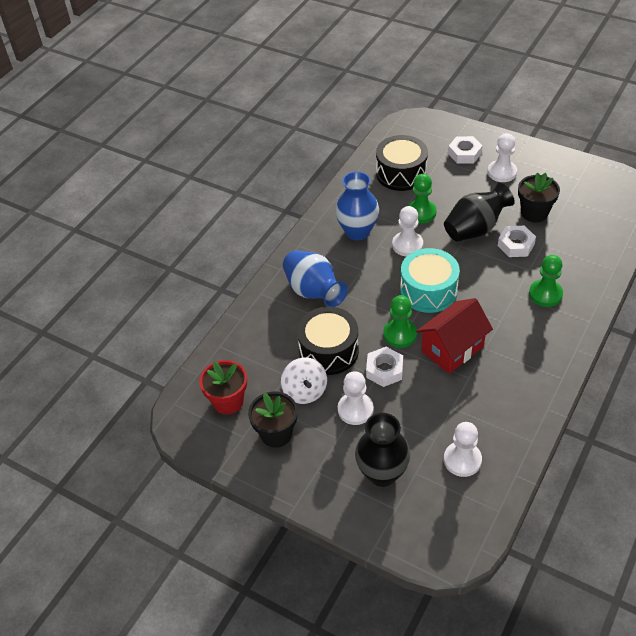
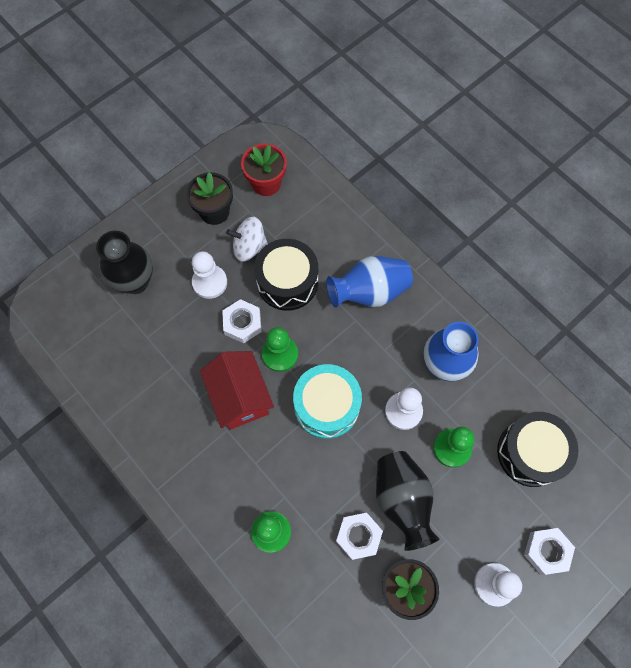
camera: 105 degrees right, 20 degrees up
white pawn [444,422,482,477] -> none

